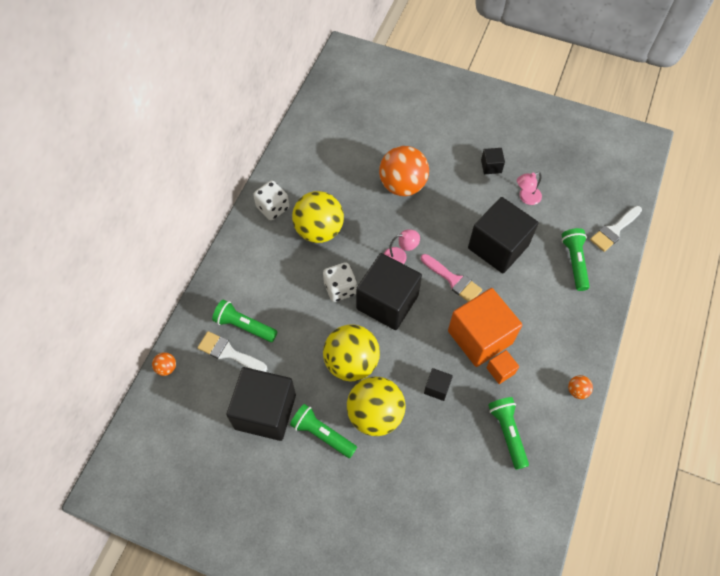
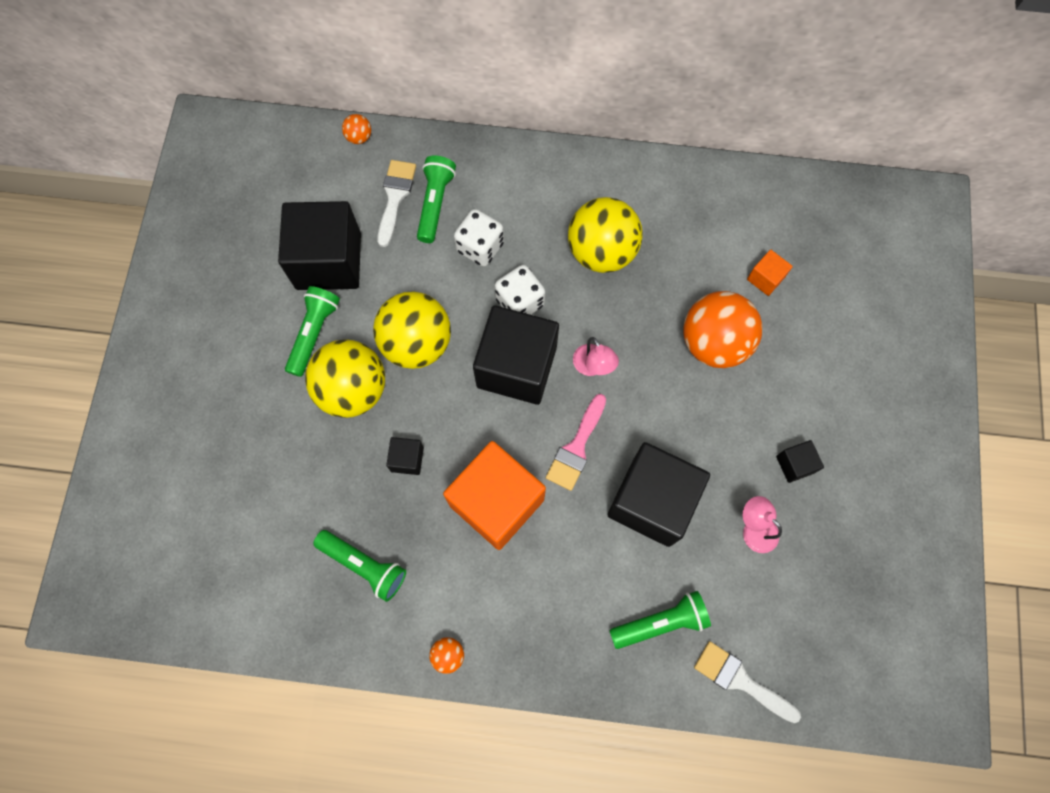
camera: 75 degrees right, 10 degrees up
white dice [253,181,289,220] -> white dice moved to [454,209,504,267]
orange cube [486,350,519,384] -> orange cube moved to [747,250,793,296]
green flashlight [488,397,529,470] -> green flashlight turned 60 degrees clockwise [313,530,406,602]

